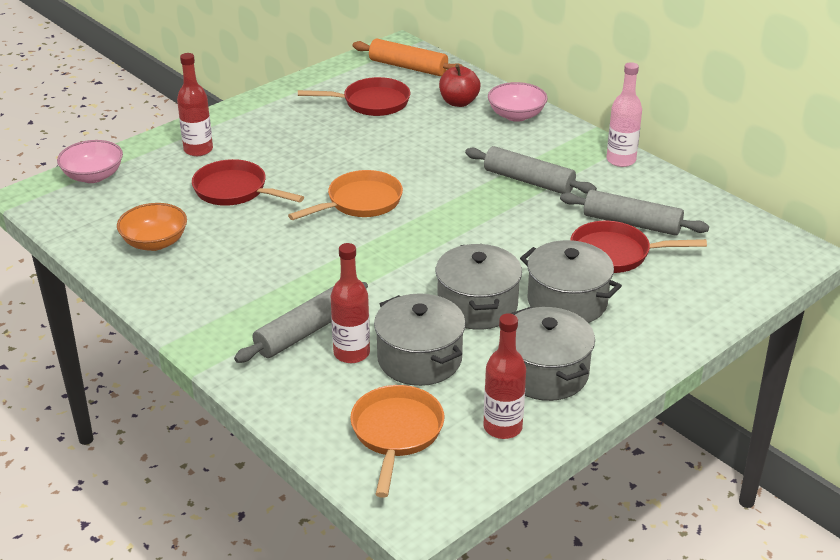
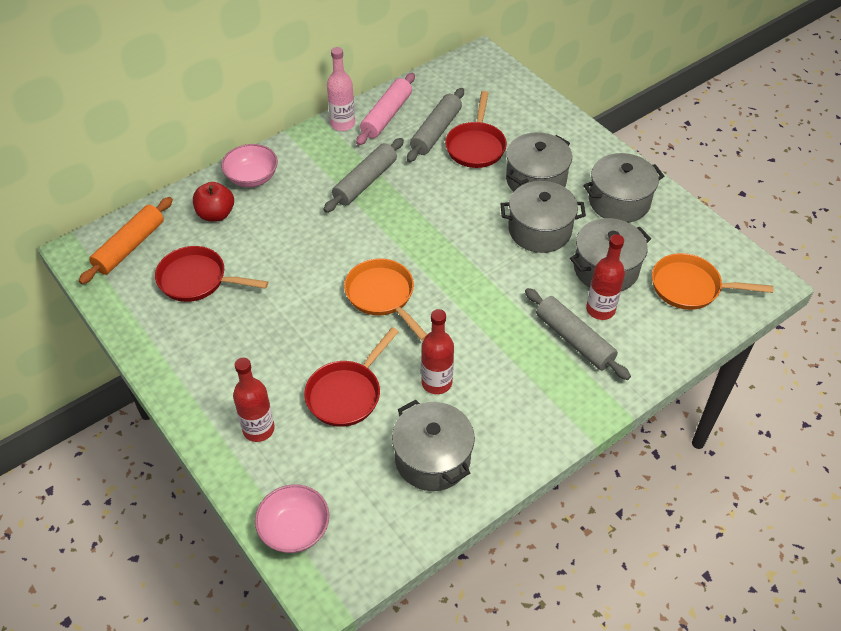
camera: 85 degrees left, 15 degrees up
orange bowl [117,203,187,251] -> grey pot [392,400,475,491]
red pan [298,77,410,116] -> red pan turned 75 degrees counterclockwise [155,246,268,302]
red bottle [483,313,526,439] -> red bottle moved to [421,309,454,394]
none -> pink rolling pin [356,73,415,145]

